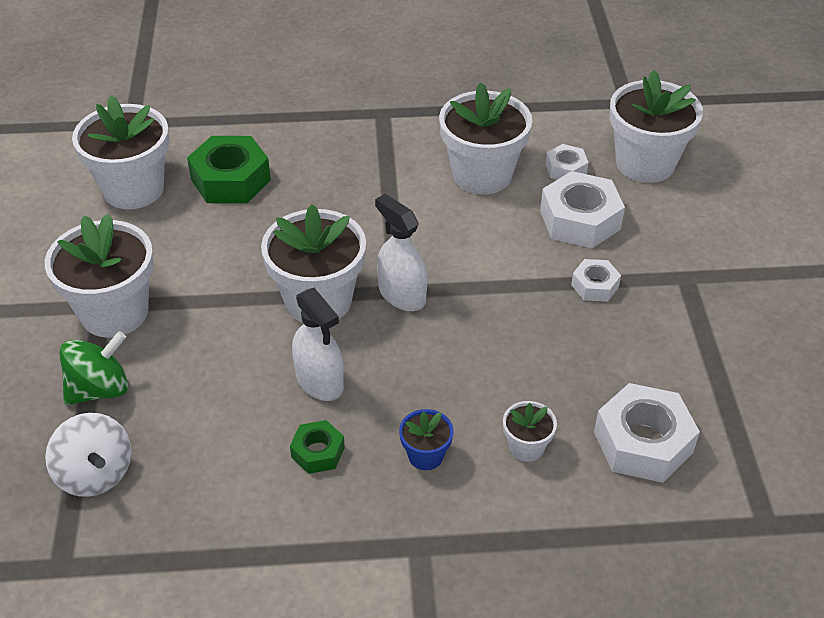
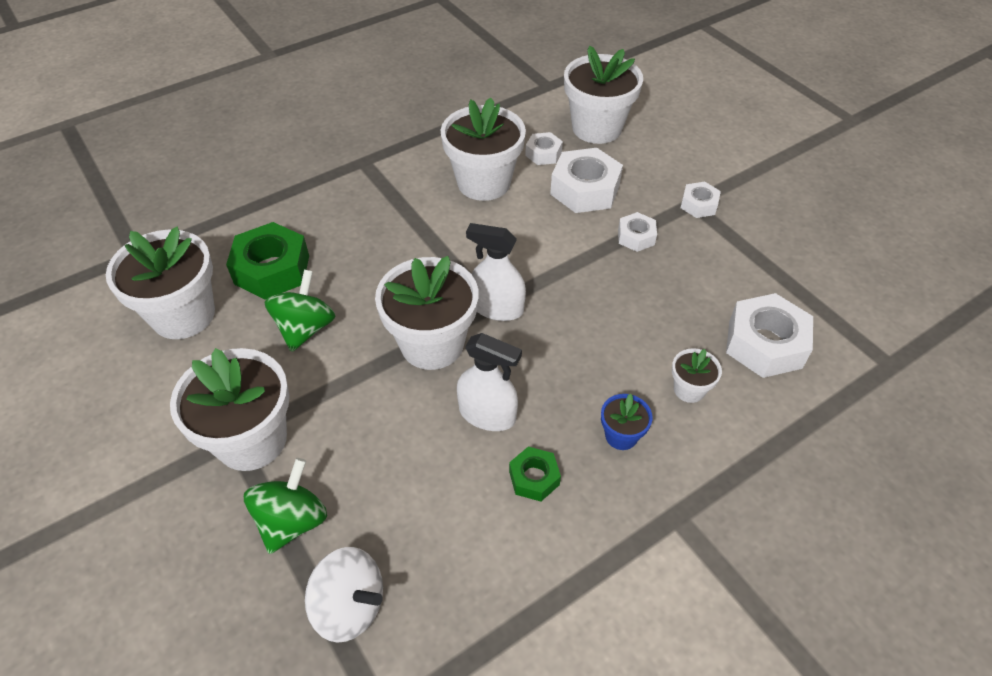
camera: 30 degrees left, 5 degrees up
none -> green spinning top [265,270,336,352]
none -> white nut [681,182,721,218]

